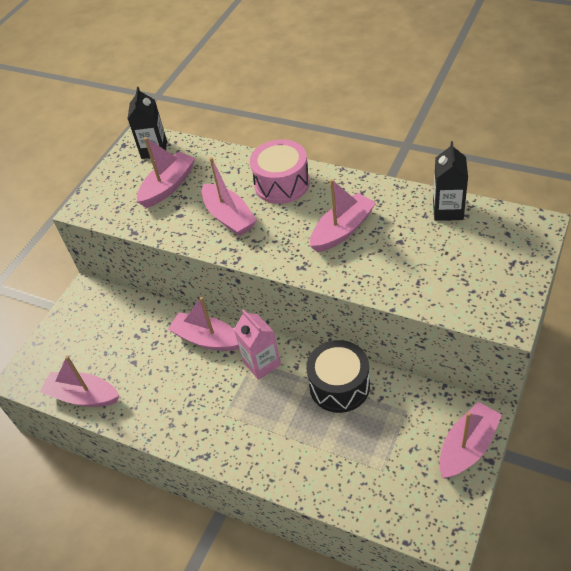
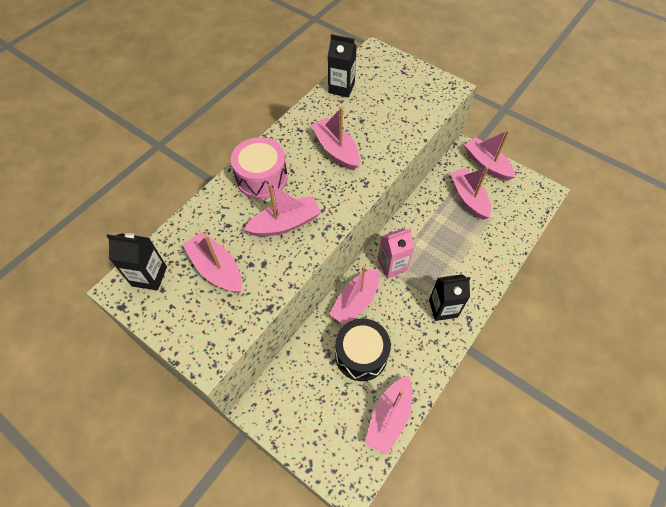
camera: 85 degrees left, 10 degrees up
black drum [306,340,370,413] -> black drum moved to [335,318,391,381]
none -> black carton [429,274,471,321]
none -> pink boat [450,167,491,220]

